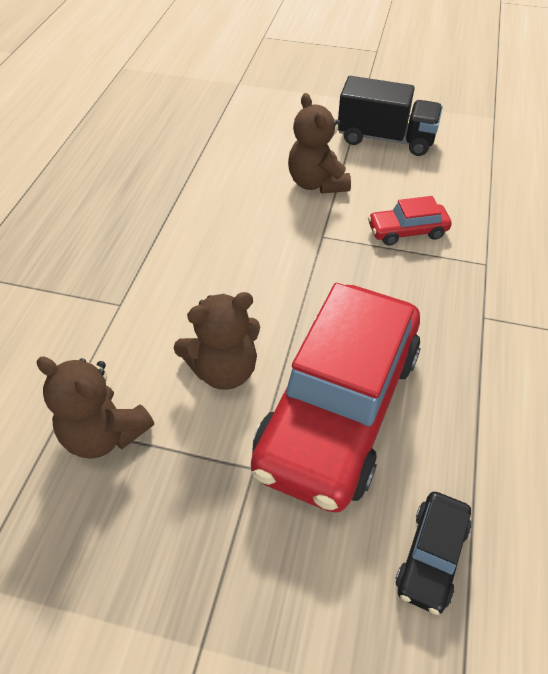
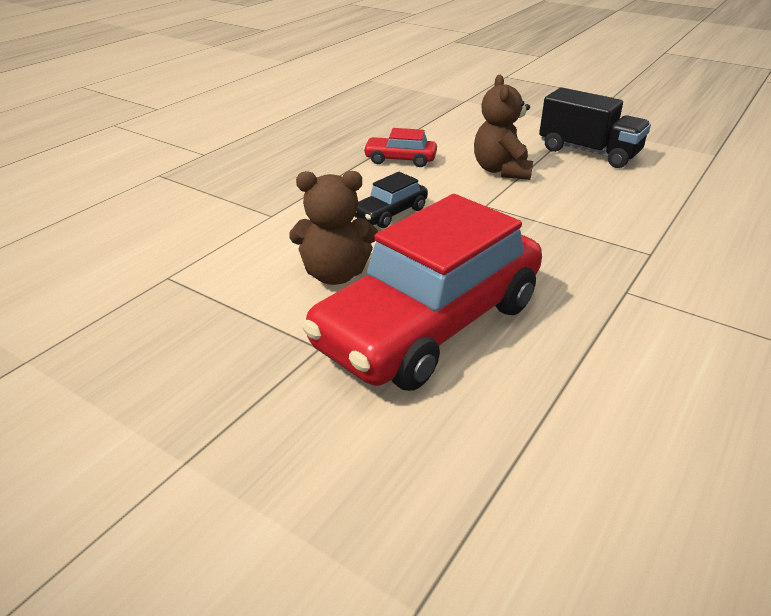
camera: 20 degrees right, 15 degrees down
brown teddy bear [37,357,154,459] -> none
red car [368,196,452,246] -> red car moved to [363,128,437,167]
black car [395,492,472,615] -> black car moved to [355,172,428,228]

